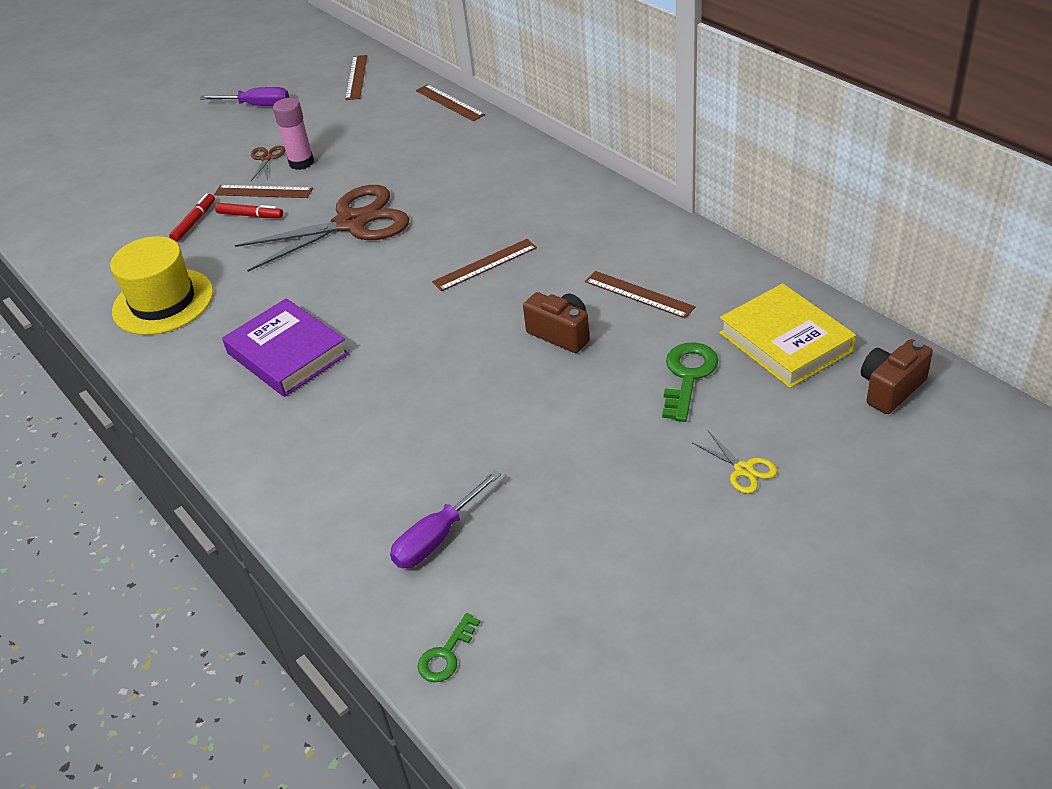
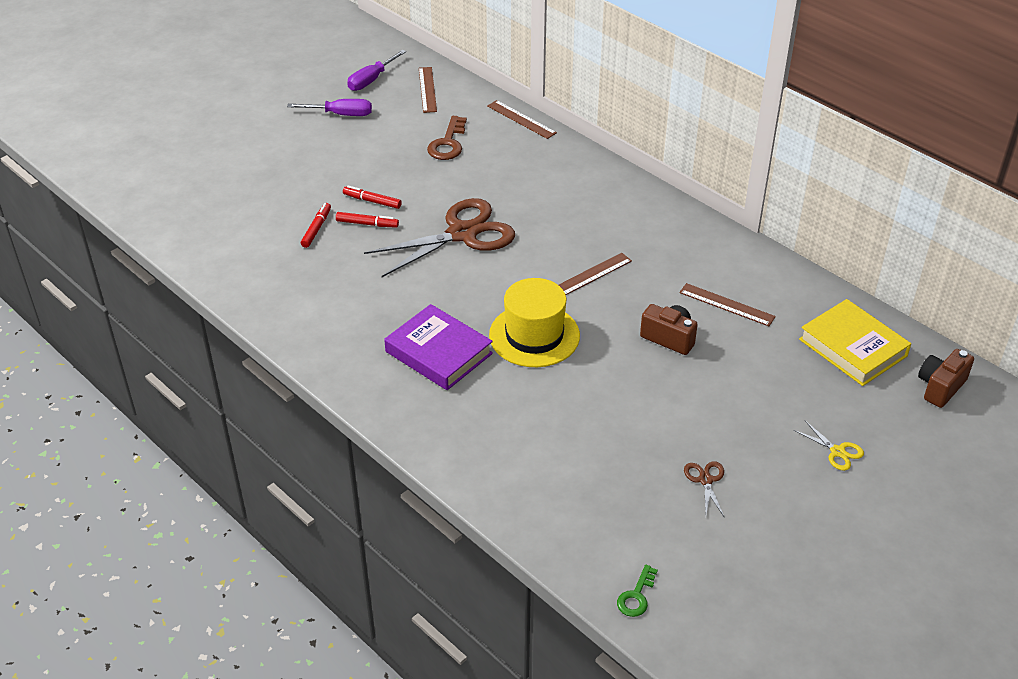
camera: 10 degrees left, 0 degrees up
yellow hat [110,236,213,335] -> yellow hat moved to [489,278,580,367]
brown ruler [214,185,313,198] -> red marker [343,186,402,209]
brown scissors [251,146,285,181] -> brown scissors moved to [684,461,725,518]
pink glue stick [273,98,314,170] -> none
purple screwdriver [390,470,501,568] -> purple screwdriver moved to [347,50,406,91]
green key [662,342,718,422] -> none
none -> brown key [427,116,467,160]

